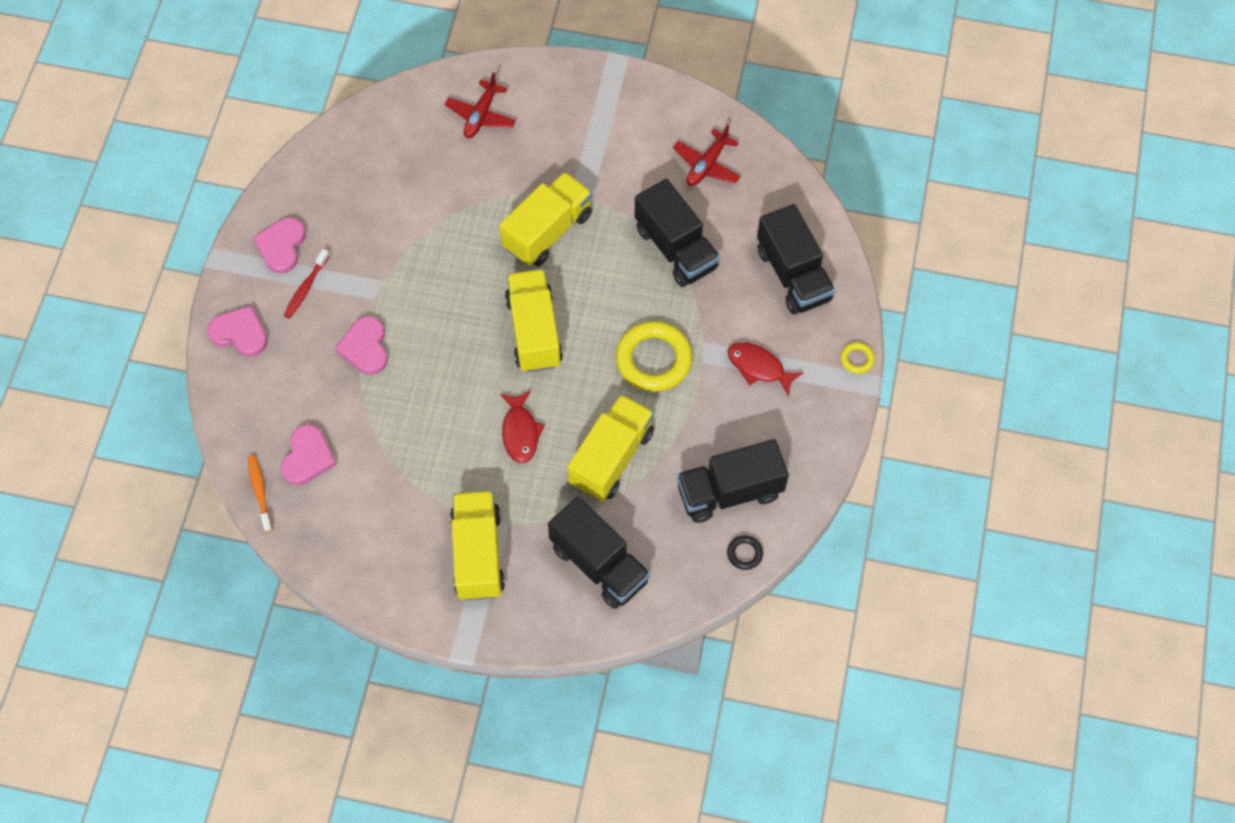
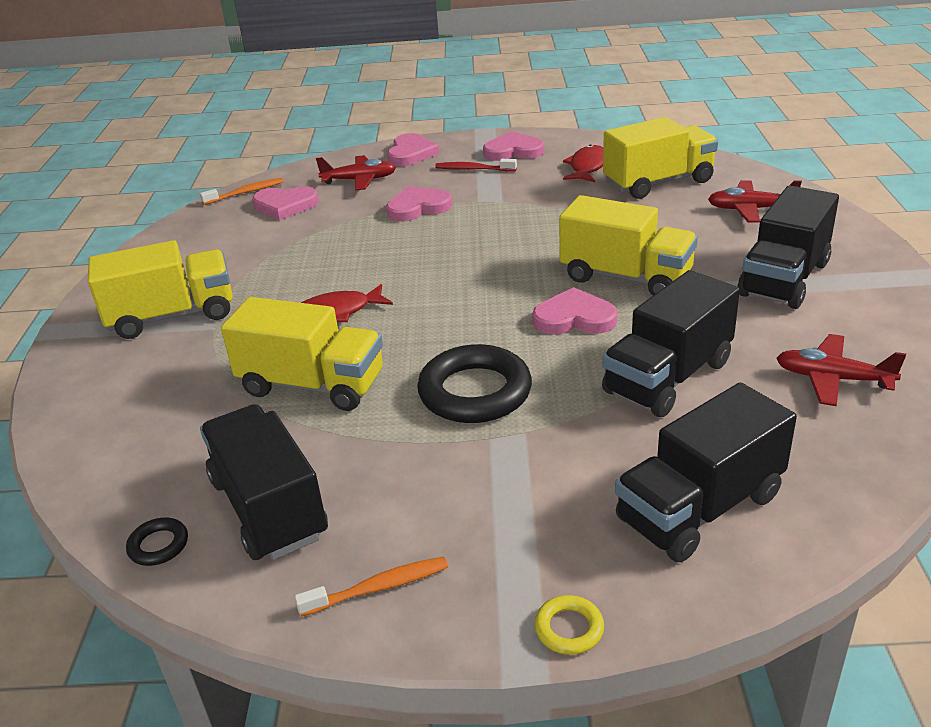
camera: 80 degrees right, 30 degrees down
yellow truck [505,269,563,372] -> yellow truck moved to [603,117,718,199]
black truck [548,496,651,609] -> black truck moved to [738,185,839,309]
yellow ring [616,321,693,392] -> black ring [417,344,532,423]
red fish [727,342,804,397] -> red fish moved to [563,144,603,182]
none -> orange toothbrush [294,557,448,617]
none -> red plane [316,155,396,190]
none -> pink heart [532,287,618,335]

